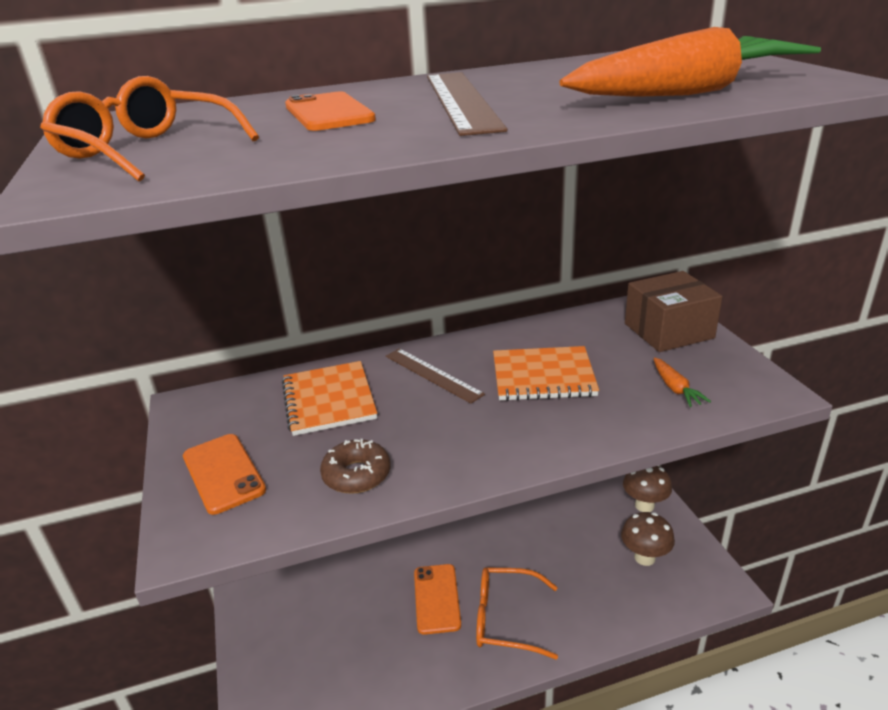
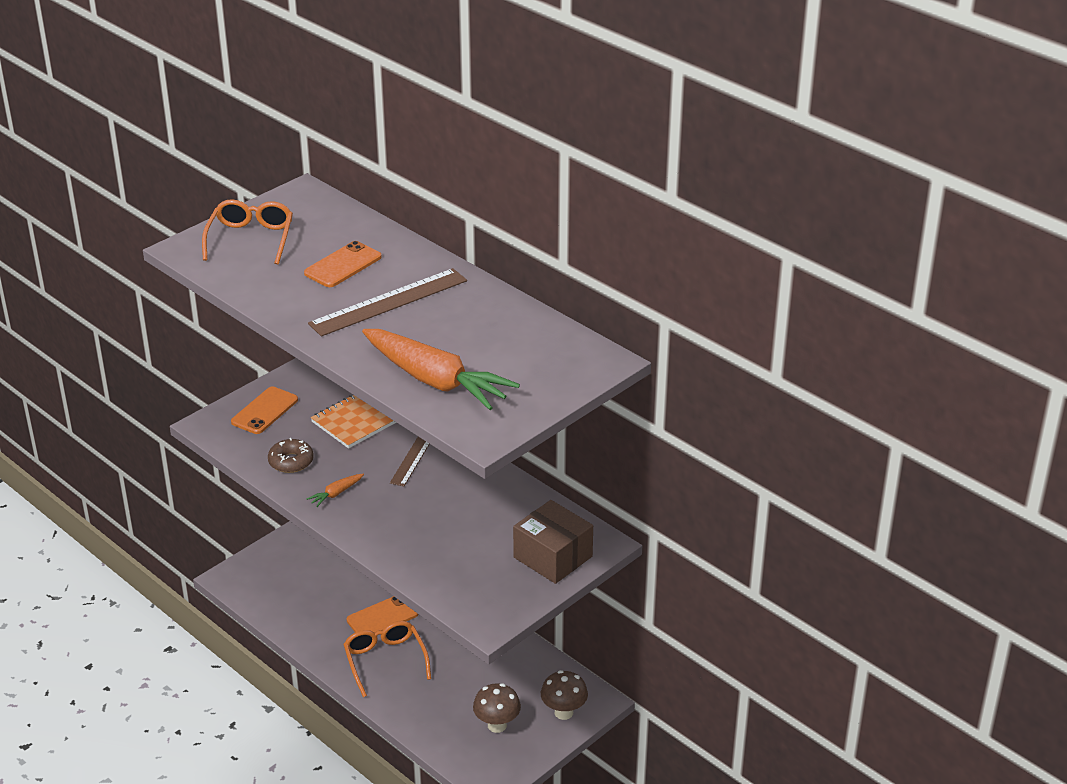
camera: 60 degrees right, 5 degrees up
orange notebook [493,346,599,401] -> none
orange carrot [653,358,711,407] -> orange carrot moved to [307,474,364,507]

